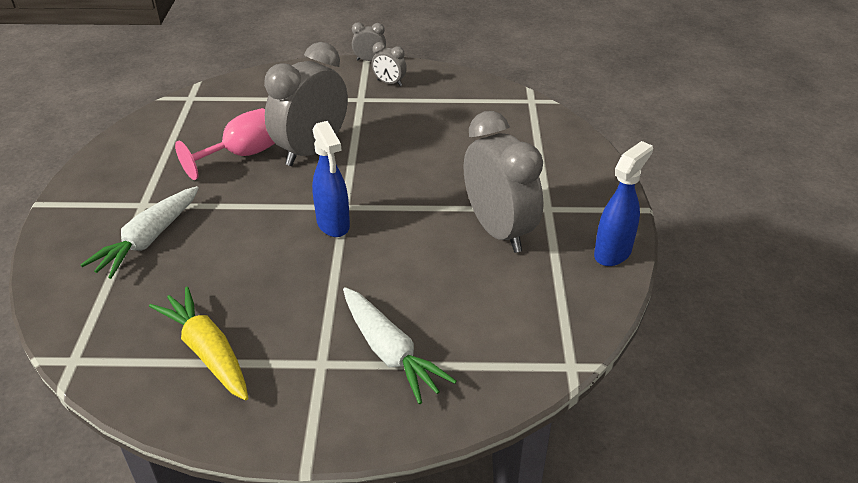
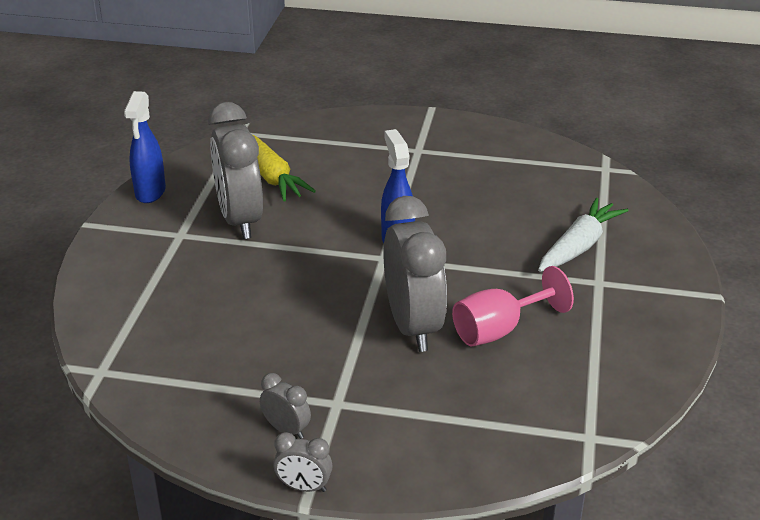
camera: 170 degrees left, 5 degrees down
yellow carrot [149,286,248,401] -> yellow carrot moved to [253,135,316,201]
grey clock [264,42,348,166] -> grey clock turned 60 degrees counterclockwise [383,196,447,352]
white carrot [343,287,457,404] -> none
blue spray bottle [594,141,653,266] -> blue spray bottle turned 45 degrees counterclockwise [124,91,166,203]

